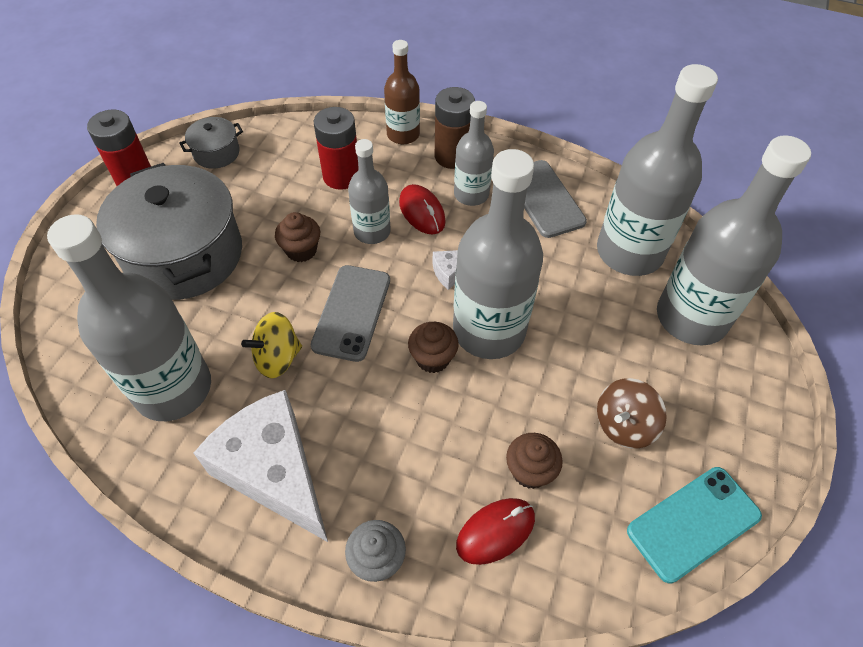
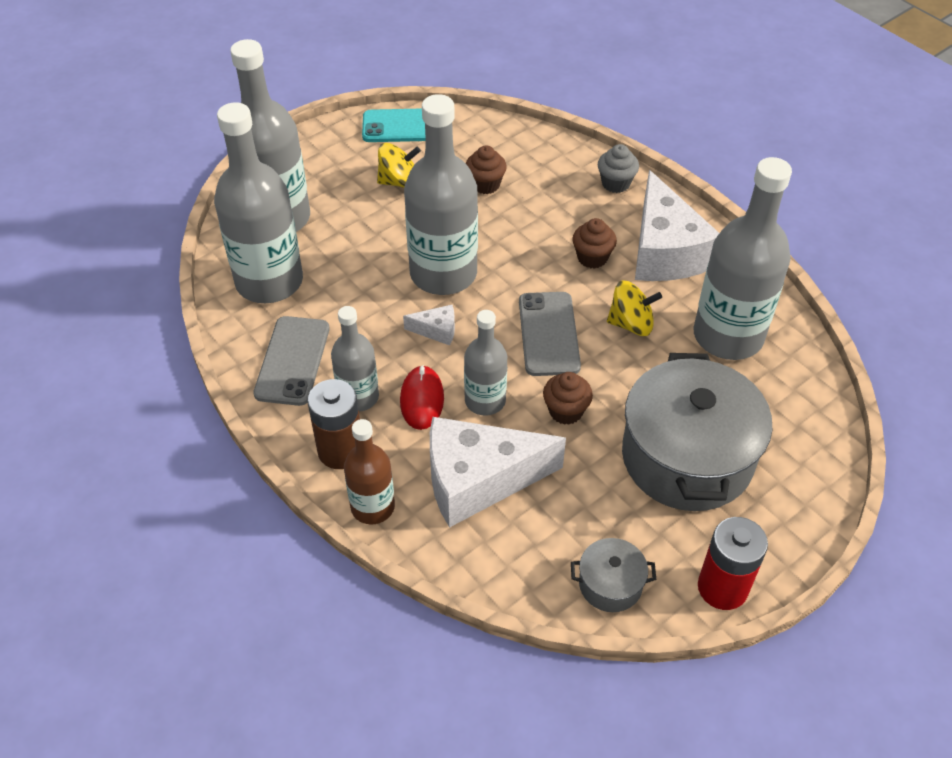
camera: 150 degrees left, 5 degrees down
grey phone [311,265,390,362] -> grey phone turned 45 degrees counterclockwise [519,292,581,376]
red battery [314,107,358,190] -> white cheese [430,417,566,528]
brown cupcake [408,322,459,373] -> brown cupcake moved to [573,218,617,269]
red mouse [456,498,535,565] -> none
brown spinning top [597,378,667,449] -> yellow spinning top [377,143,421,188]

